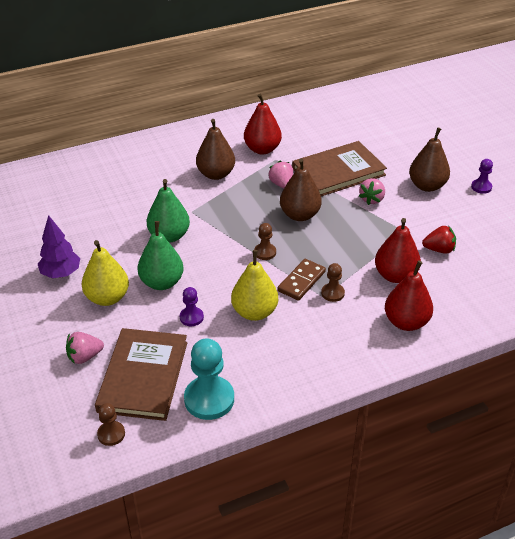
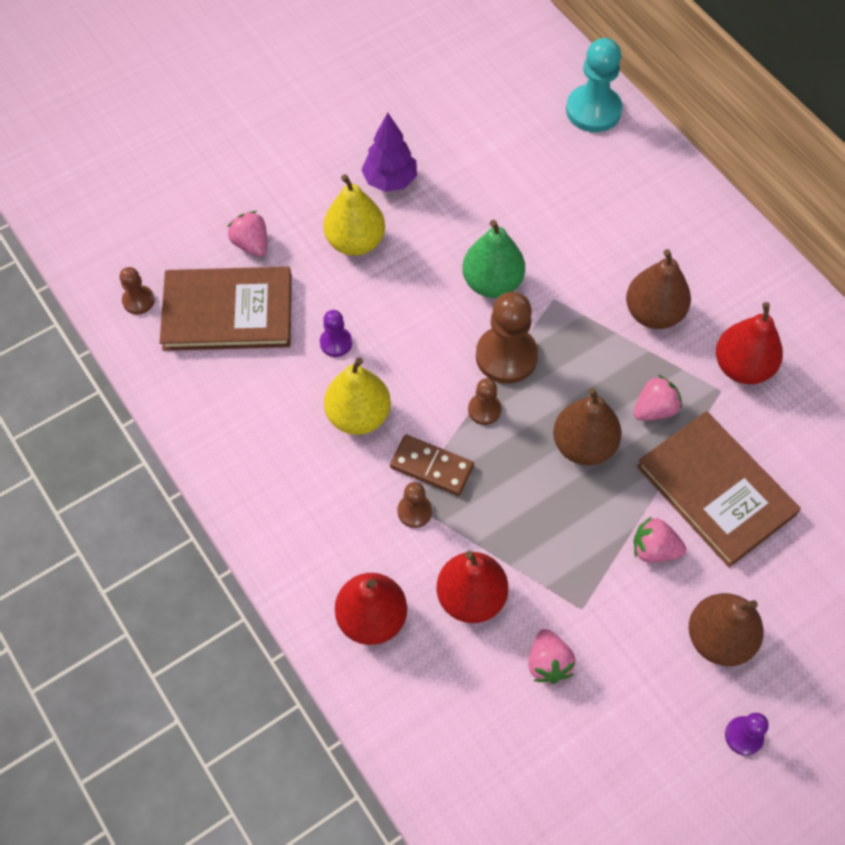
camera: 80 degrees right, 20 degrees up
green pear [138,221,184,290] -> none
turquoise pawn [184,338,234,420] -> turquoise pawn moved to [566,38,623,132]
red strawberry [422,226,456,254] -> pink strawberry [528,629,576,684]
none -> brown pawn [476,292,538,384]

